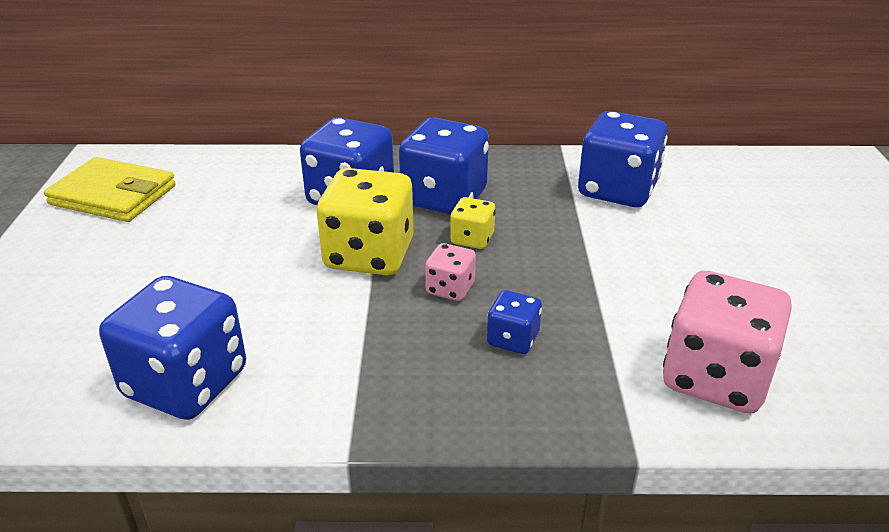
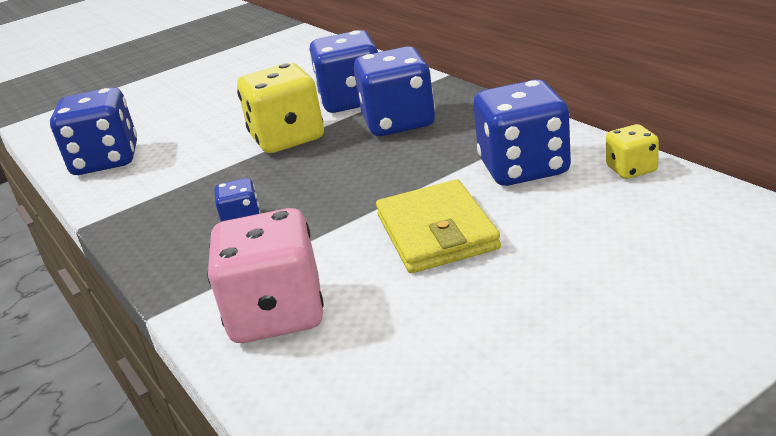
camera: 60 degrees right, 5 degrees down
yellow wallet [44,157,176,222] -> yellow wallet moved to [376,179,501,273]
pink dice [425,243,476,301] -> none
yellow dice [450,197,496,249] -> yellow dice moved to [606,124,659,179]

